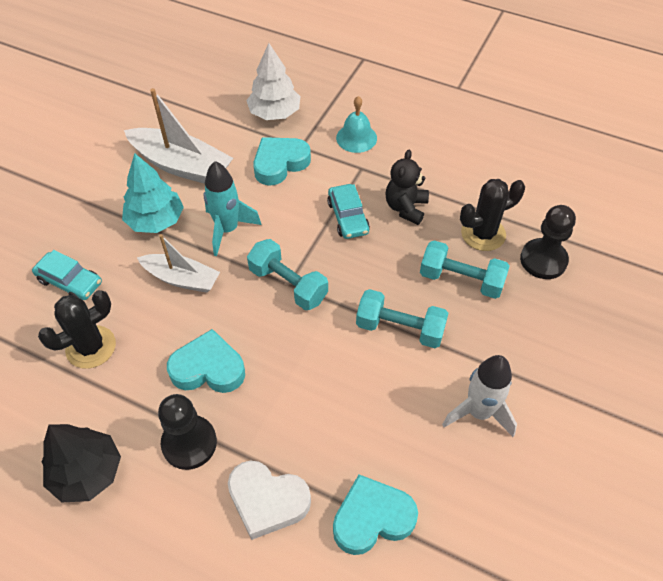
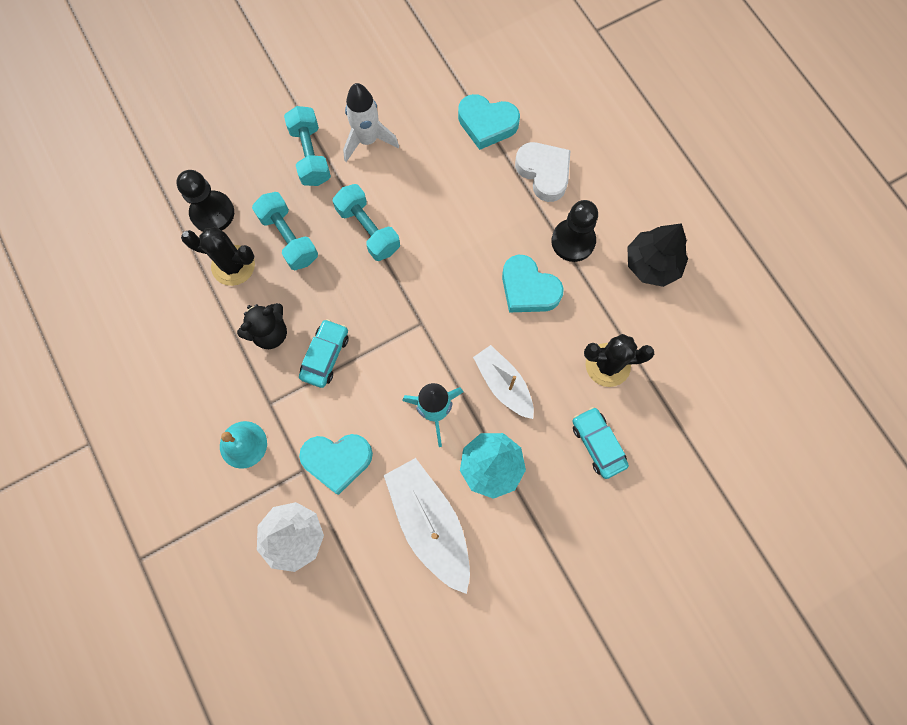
camera: 145 degrees left, 20 degrees up
turquoise dumbbell [247,239,328,310] -> turquoise dumbbell moved to [284,106,331,186]

